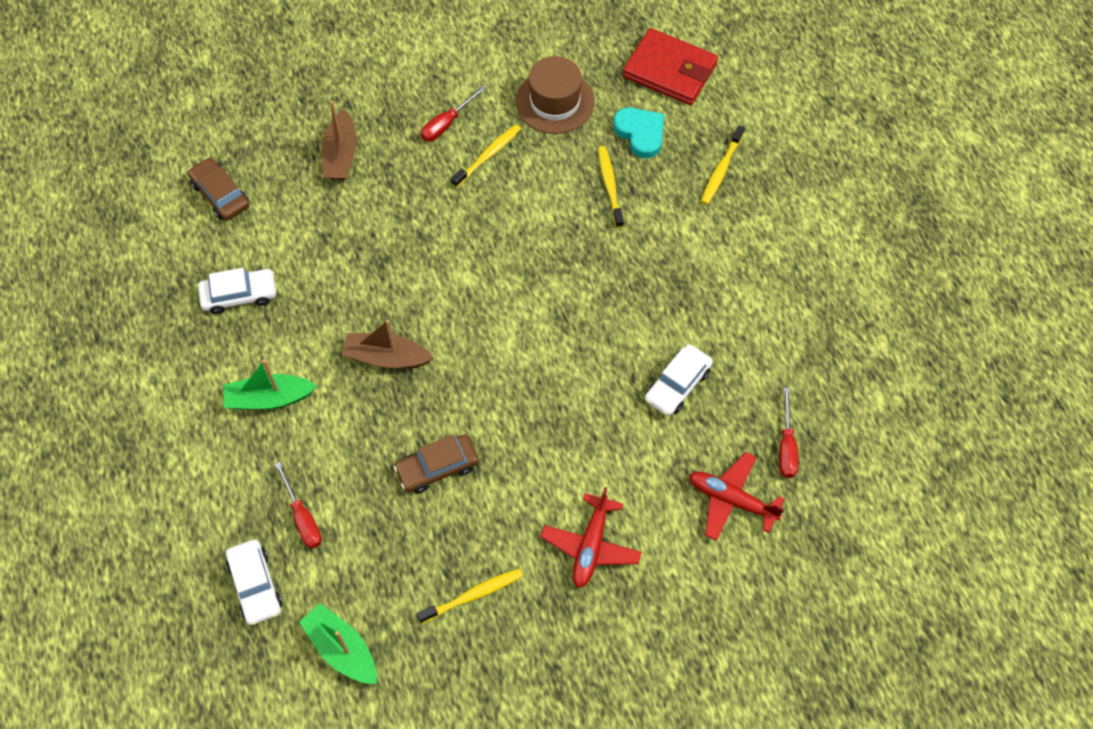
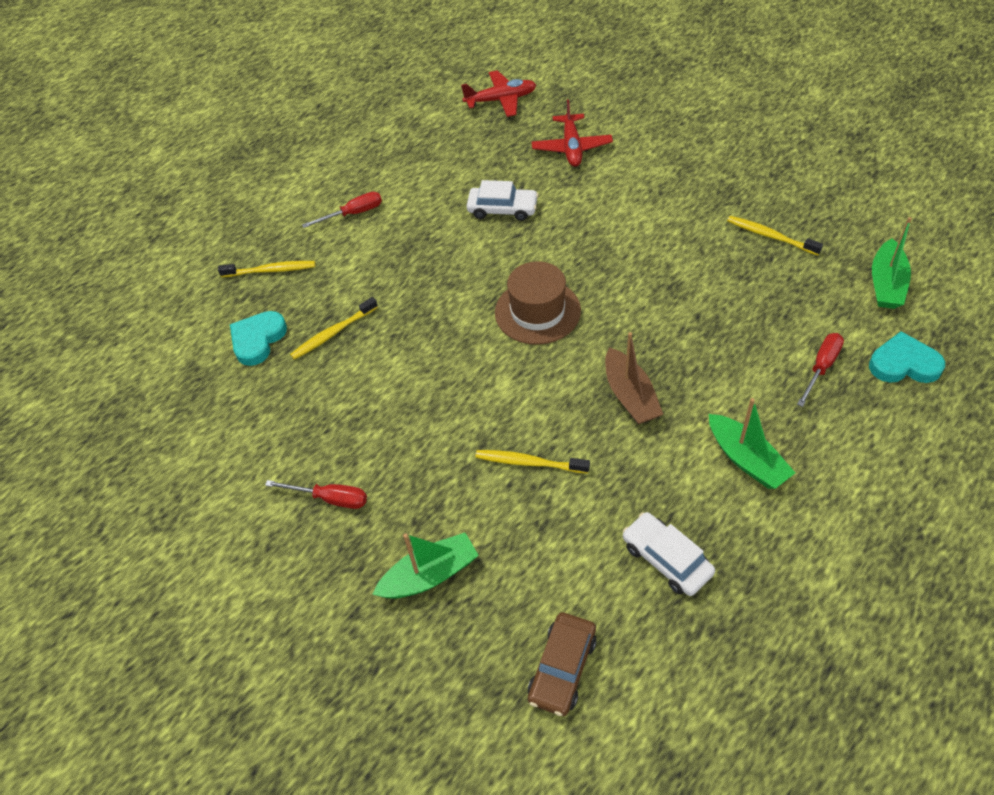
camera: 115 degrees left, 10 degrees down
white car [226,539,282,625] -> turquoise heart [869,331,945,383]
brown boat [322,101,357,180] -> green boat [372,533,479,599]
brown car [394,434,479,494] -> none
yellow toothbrush [451,124,521,188] -> yellow toothbrush moved to [475,450,590,473]
brown hat [516,56,595,134] -> brown hat moved to [495,261,581,345]
red plane [540,487,642,588] -> red plane moved to [461,70,536,117]
red wallet [623,28,718,105] -> none
red screwdriver [779,387,798,478] -> red screwdriver moved to [302,192,382,228]

